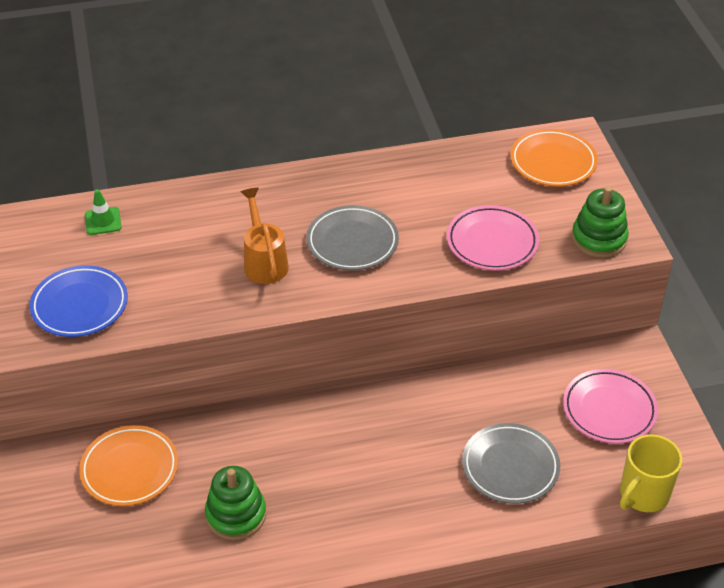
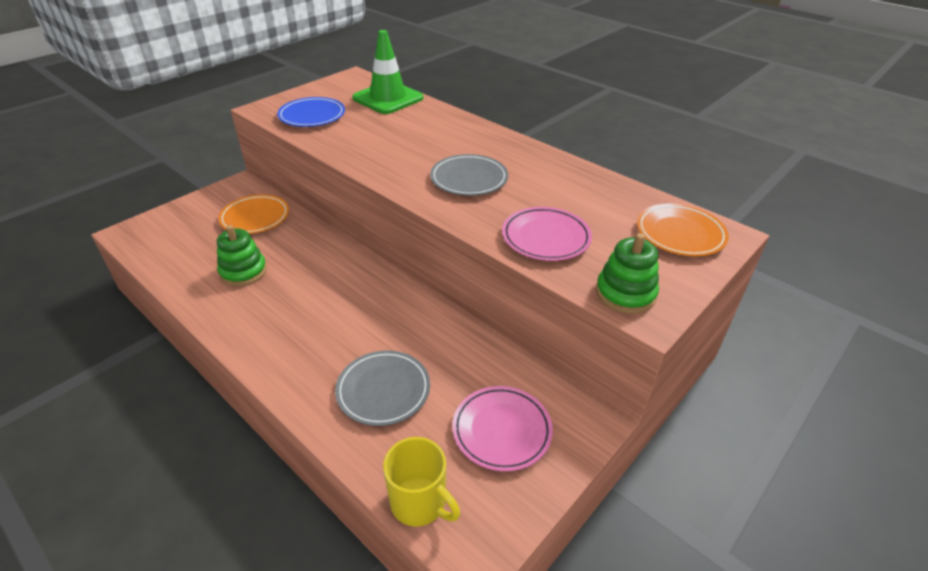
camera: 55 degrees right, 5 degrees down
green traffic cone [85,189,122,235] -> green traffic cone [352,30,424,114], size x2.31
orange watering can [241,188,289,284] -> none
yellow mug [620,434,682,512] -> yellow mug turned 150 degrees counterclockwise [383,437,460,527]

